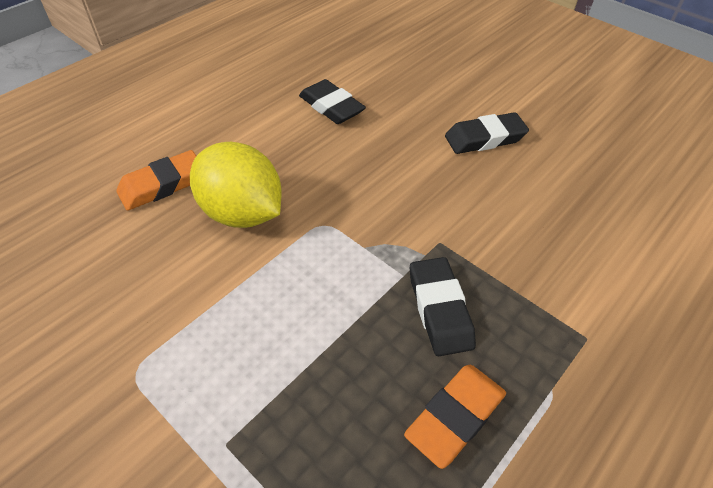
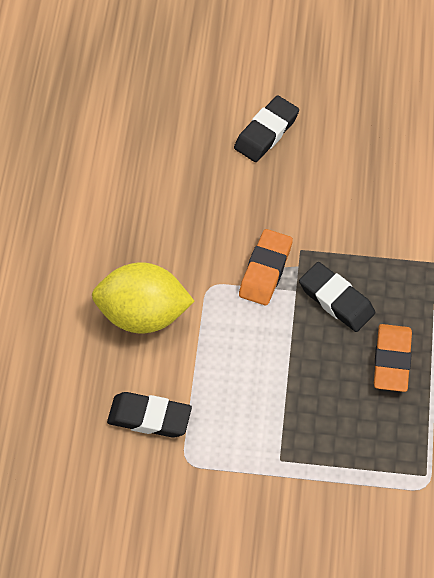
camera: 35 degrees left, 10 degrees up
orange eraser [116,150,196,211] -> orange eraser moved to [239,229,293,305]
black eraser [299,79,366,124] -> black eraser moved to [107,392,192,438]

